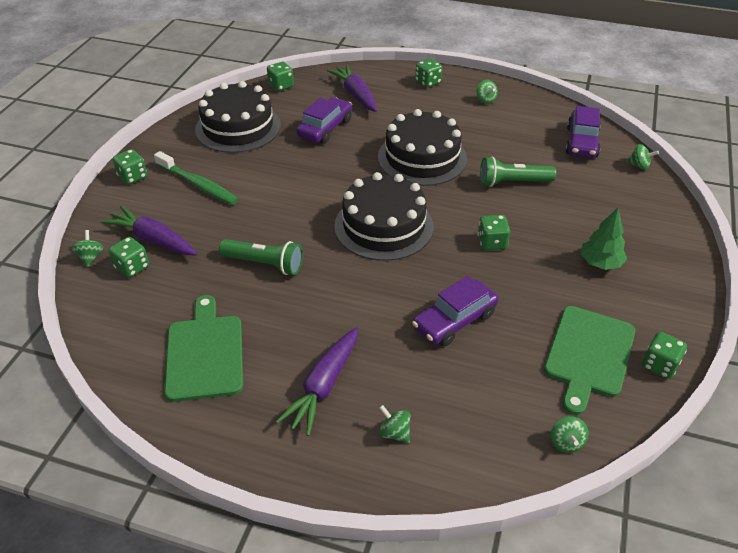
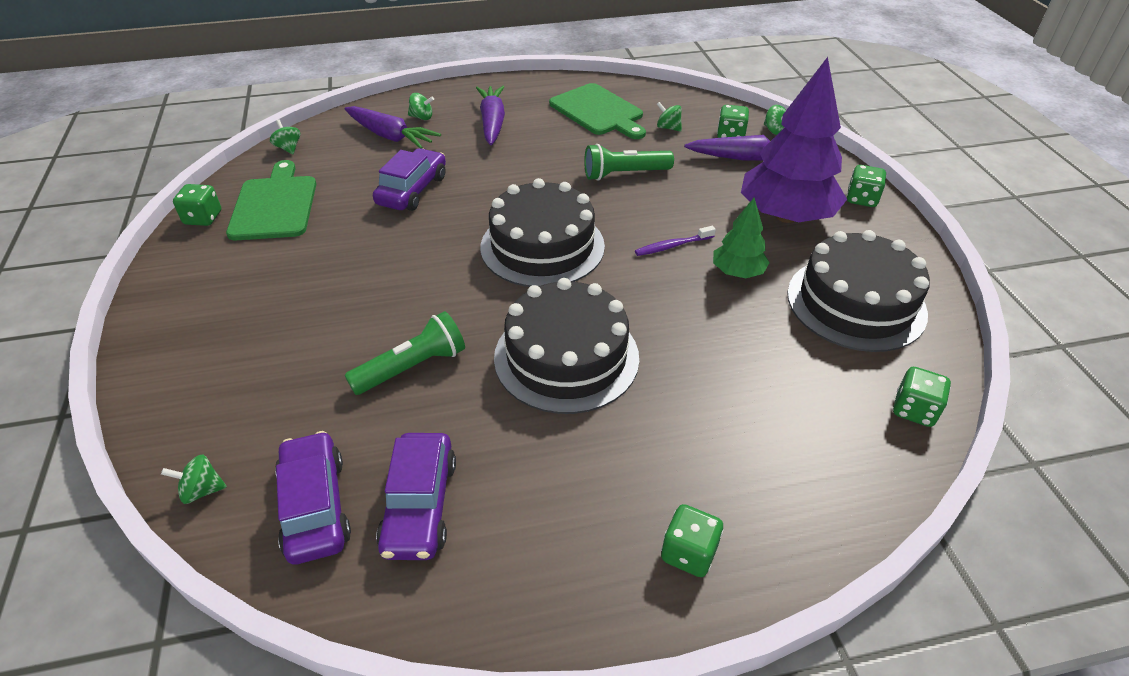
camera: 150 degrees right, 0 degrees up
green toothbrush [154,151,238,205] -> purple tree [741,57,847,223]
purple car [297,97,352,144] -> purple car moved to [376,433,456,560]
purple carrot [327,65,377,112] -> purple carrot moved to [345,106,441,148]
green spinning top [476,80,498,104] -> green spinning top moved to [657,102,682,132]
green dice [477,215,510,250] -> none
green tree [580,208,627,270] -> green tree moved to [713,198,770,278]
none -> purple toothbrush [635,226,716,256]

